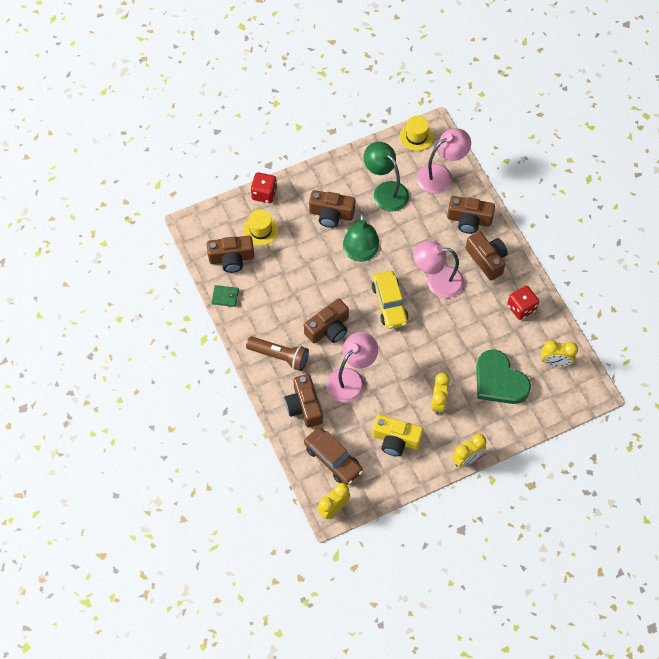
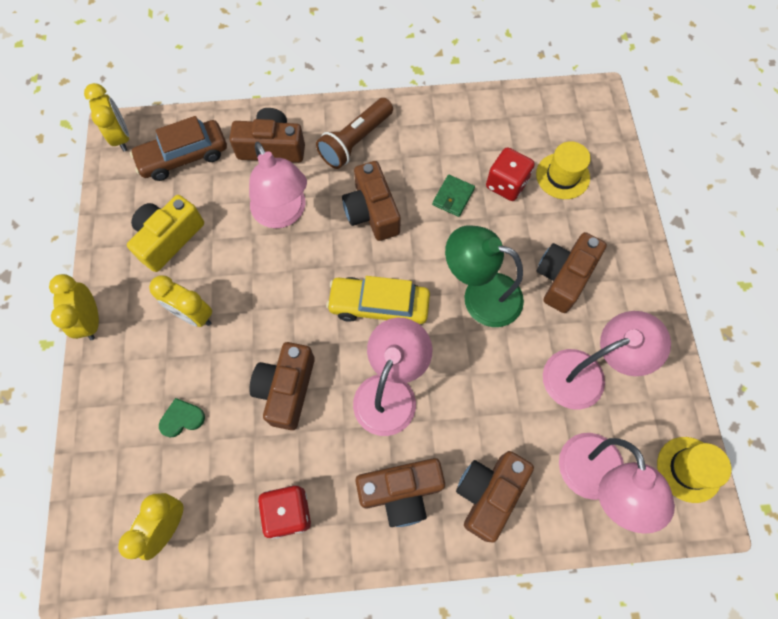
camera: 110 degrees right, 5 degrees up
brown camera [207,236,254,273] -> brown camera moved to [249,342,315,430]
green wallet [211,285,239,307] -> green wallet moved to [432,175,475,217]
red dice [251,172,277,203] -> red dice moved to [486,147,535,201]
green lamp [364,142,409,212] -> pink lamp [543,311,671,410]
green heart [476,349,531,404] -> green heart [159,398,205,438], size x0.43

